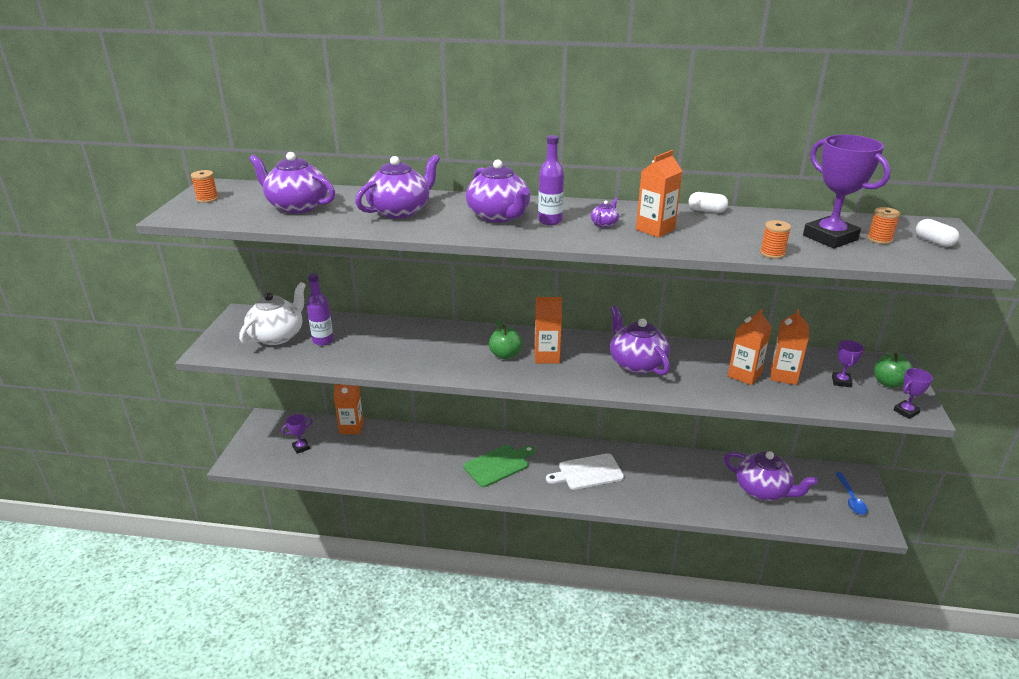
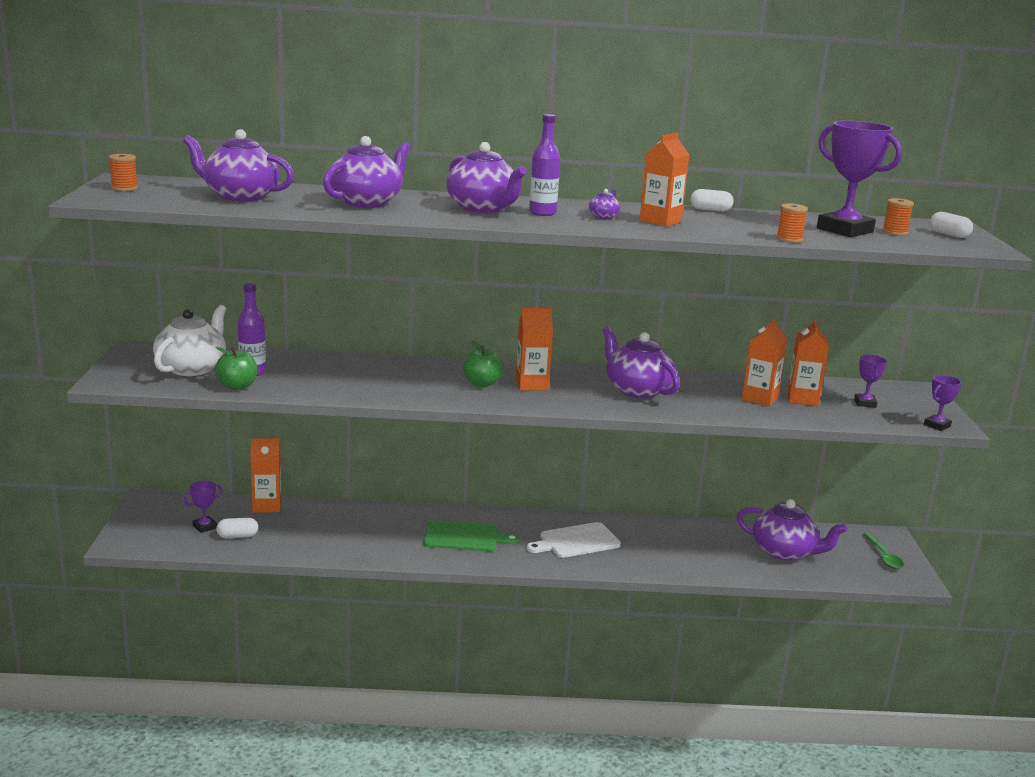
camera: 10 degrees left, 10 degrees down
green cutting board [463,445,535,487] -> green cutting board turned 45 degrees clockwise [424,520,520,552]
blue spoon [835,472,868,515] -> green spoon [863,533,904,569]
green apple [874,353,913,388] -> green apple moved to [215,347,257,390]
none -> white capsule [216,518,258,538]

